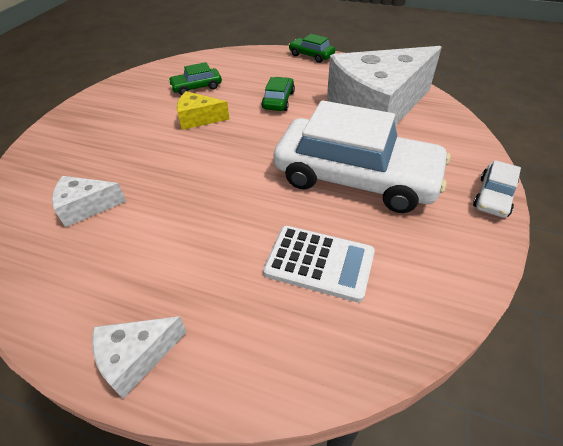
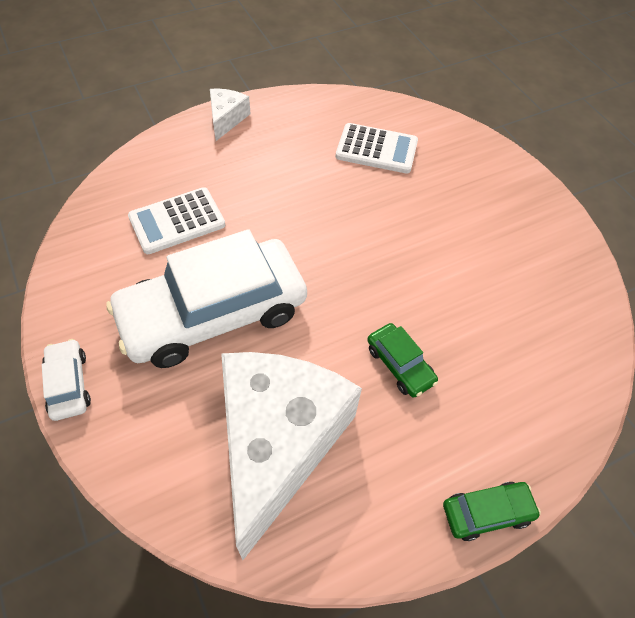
camera: 130 degrees right, 10 degrees up
white cheese [52,176,126,227] -> white calculator [336,123,418,173]
green car [168,62,222,95] -> none
yellow cheese [177,91,229,130] -> none

